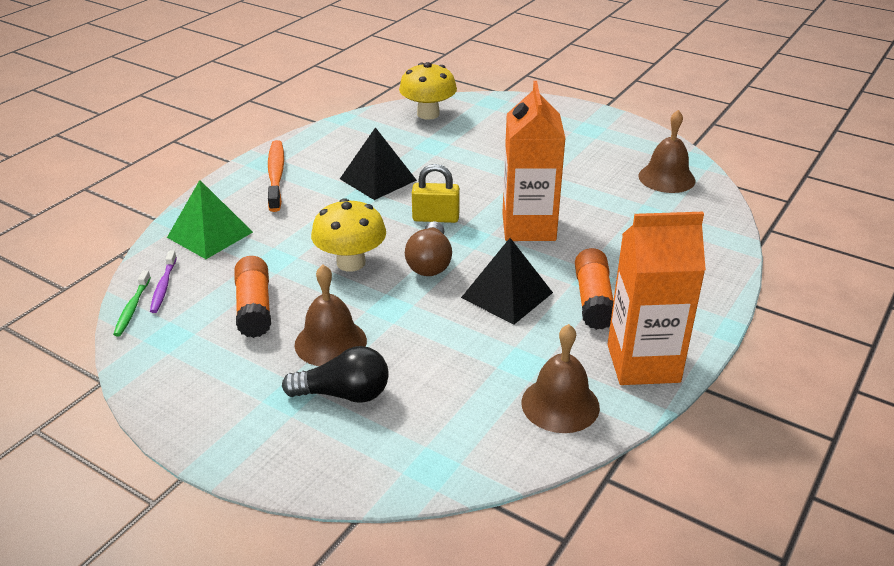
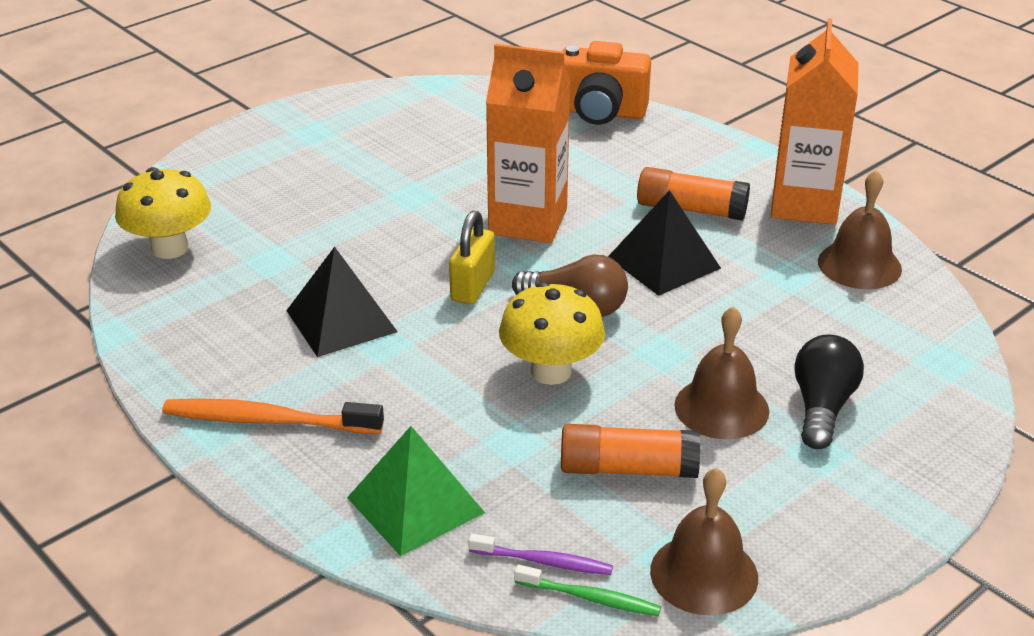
camera: 75 degrees left, 0 degrees up
brown bell [638,110,696,193] -> brown bell moved to [650,468,758,616]
none -> orange camera [562,41,651,125]

